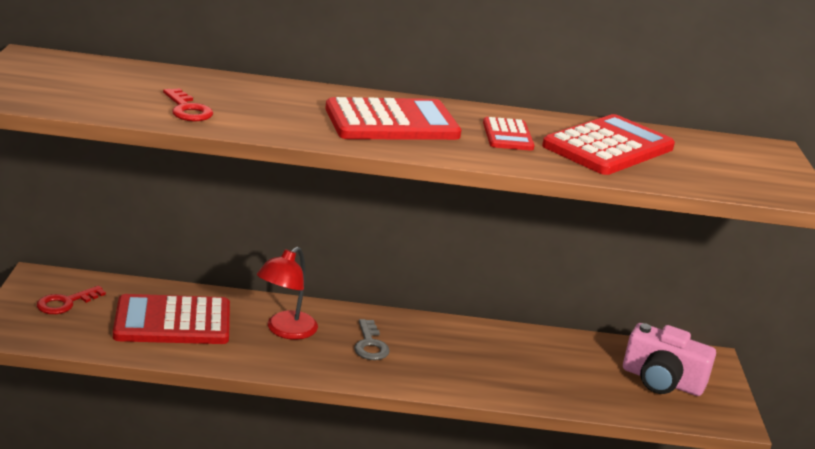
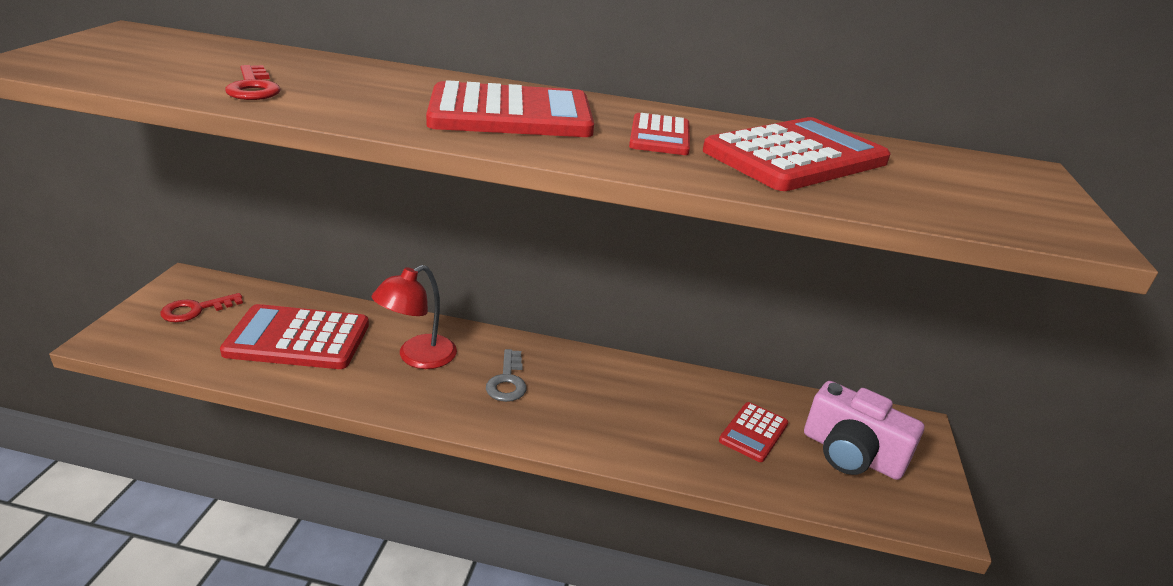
camera: 10 degrees right, 5 degrees up
none -> red calculator [719,402,788,462]

